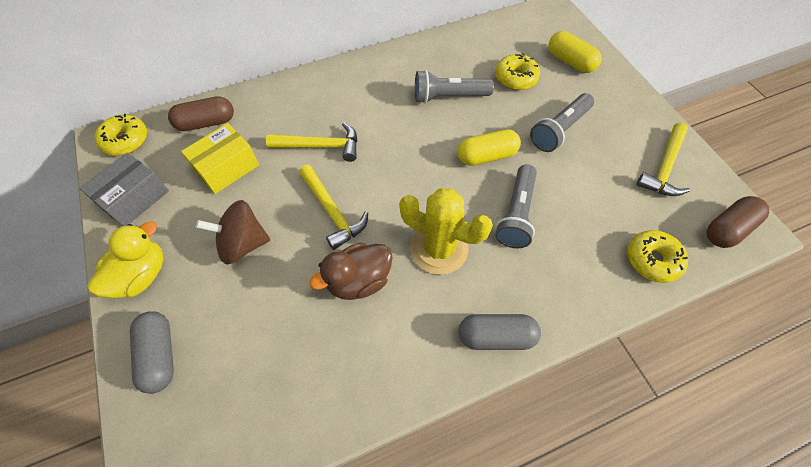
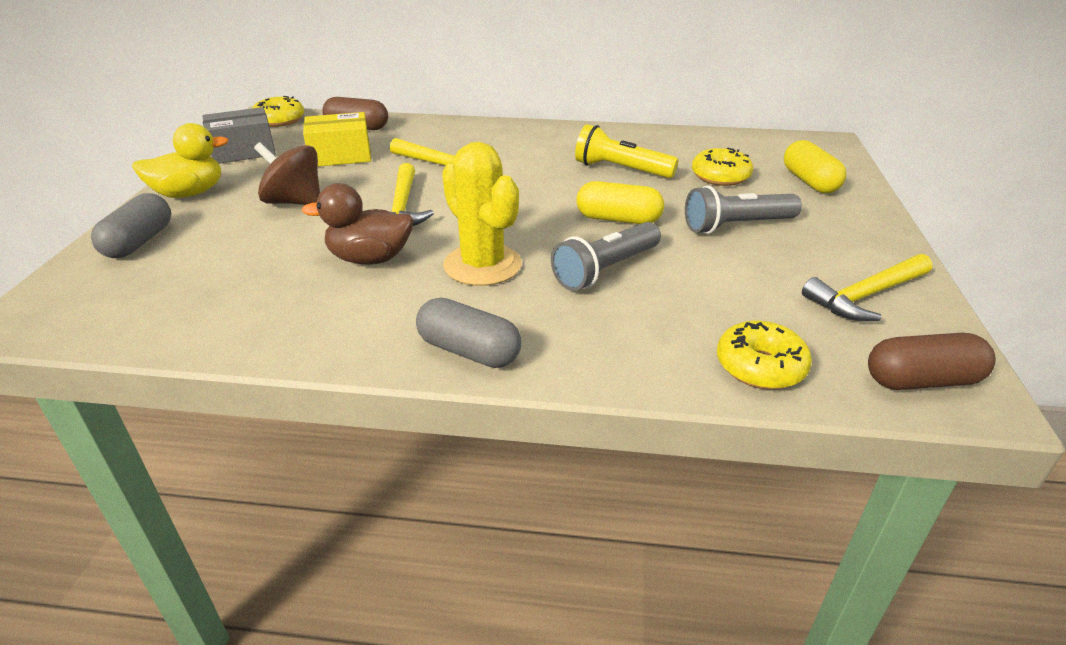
camera: 30 degrees right, 25 degrees down
grey flashlight [415,70,494,103] -> yellow flashlight [575,124,679,178]

